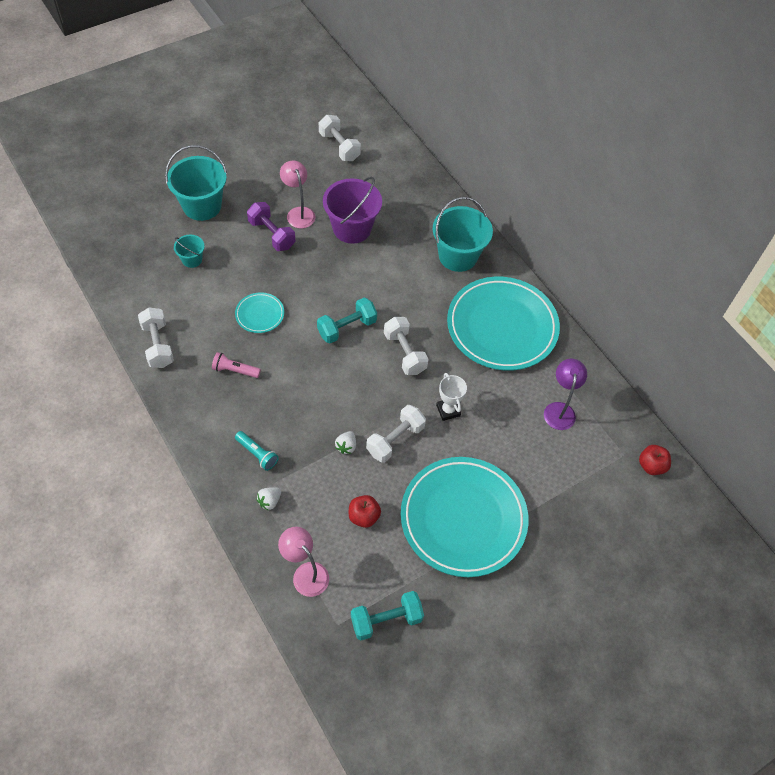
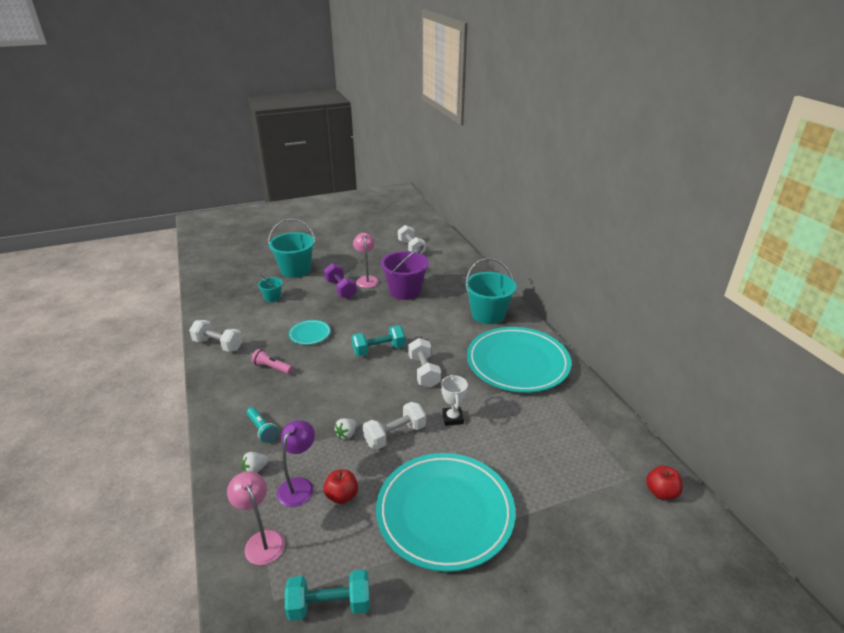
camera: 15 degrees right, 25 degrees down
white dumbbell [138,308,174,368] -> white dumbbell turned 60 degrees counterclockwise [189,320,243,352]
purple lamp [544,359,587,430] -> purple lamp moved to [277,420,315,507]

